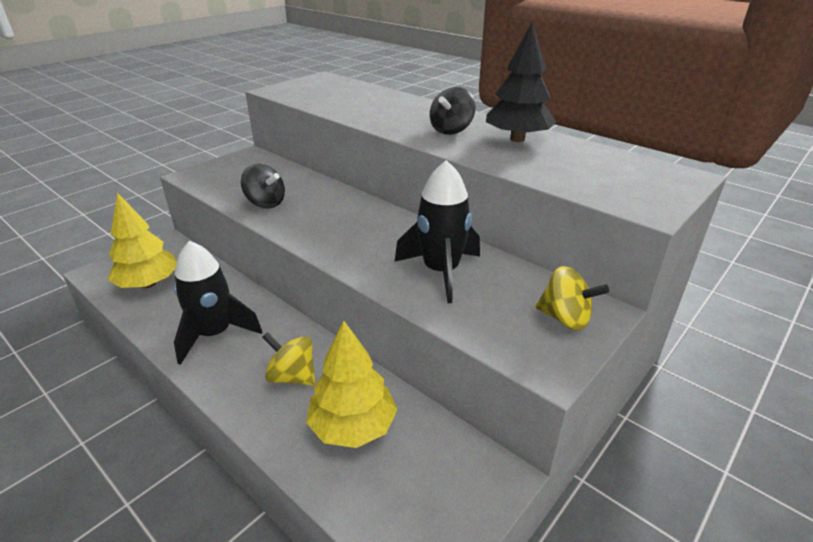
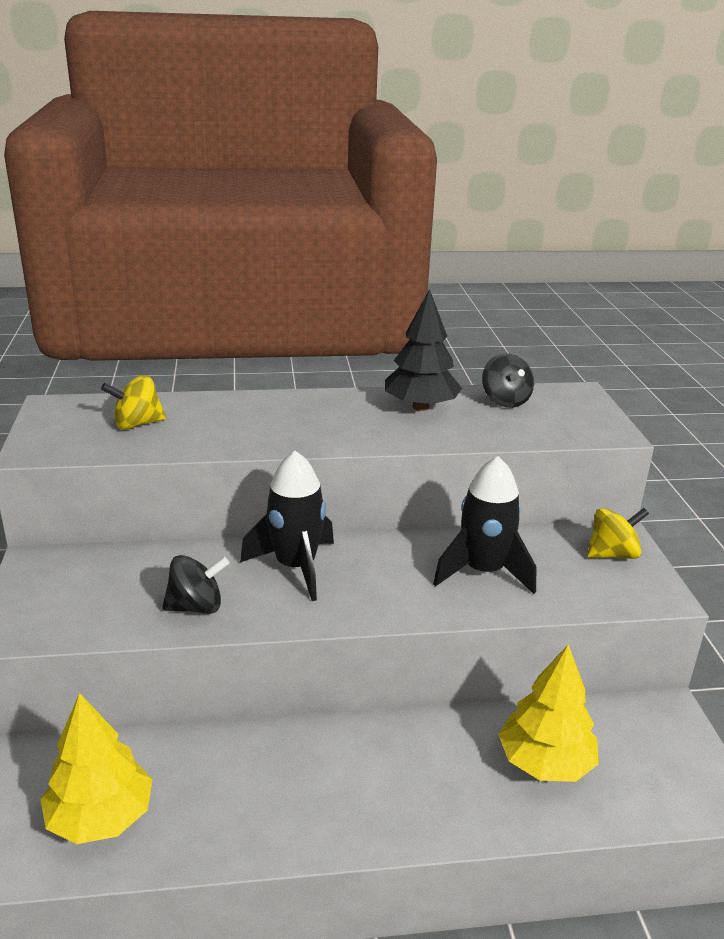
camera: 50 degrees left, 5 degrees down
black rocket [174,241,262,365] -> black rocket moved to [240,451,334,601]
yellow spinning top [262,332,315,386] -> yellow spinning top moved to [101,375,166,430]
black spinning top [430,87,475,135] -> black spinning top moved to [482,353,534,408]

